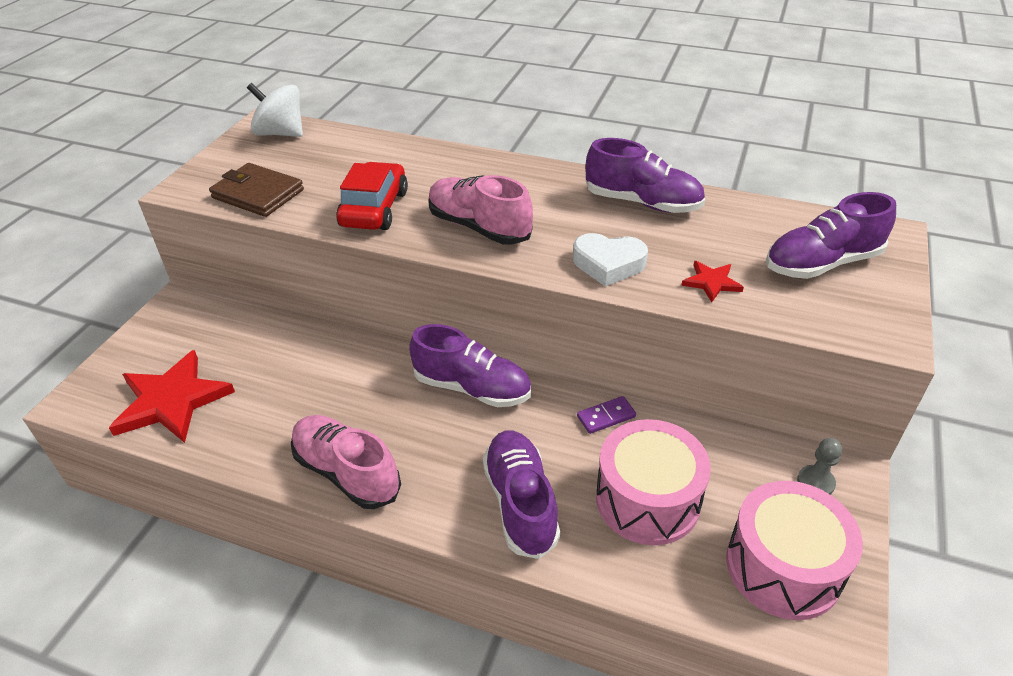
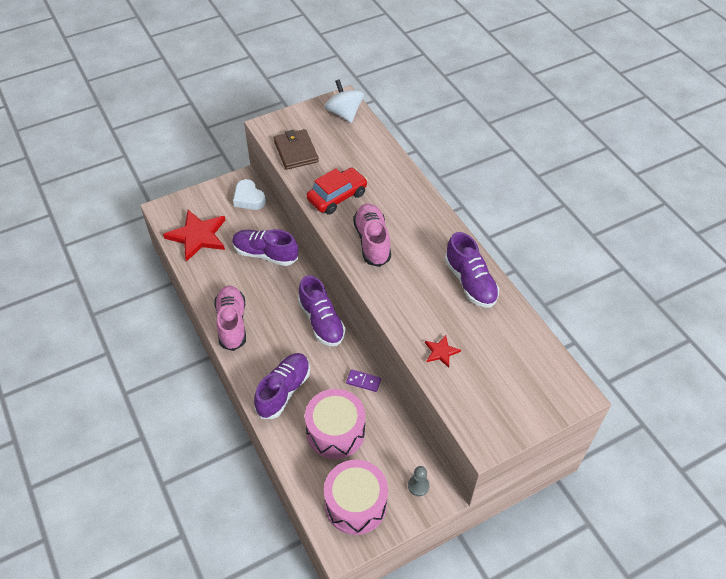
camera: 40 degrees right, 10 degrees up
white heart [573,233,648,287] -> white heart moved to [233,179,266,210]
purple shoe [766,192,896,279] -> purple shoe moved to [232,229,298,266]

